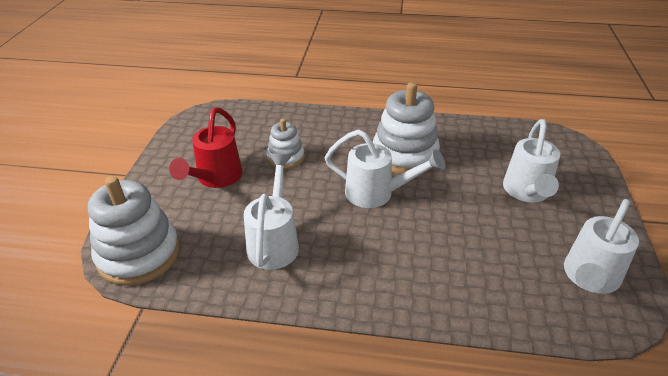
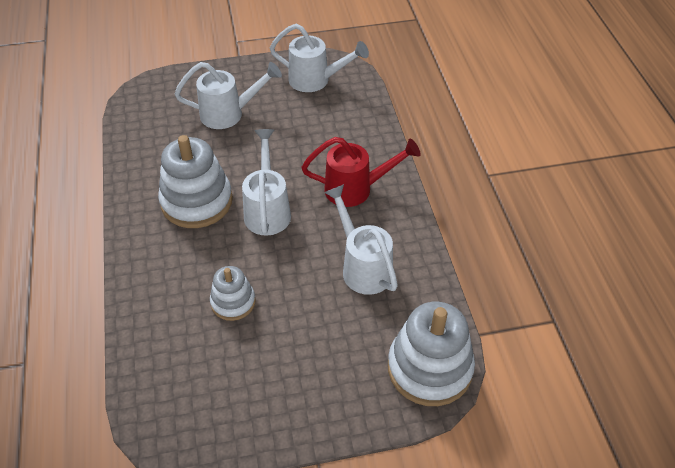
camera: 110 degrees left, 10 degrees up
red watering can [169,108,243,188] -> red watering can moved to [302,137,421,207]
white watering can [244,154,299,270] -> white watering can turned 75 degrees clockwise [324,184,398,295]

